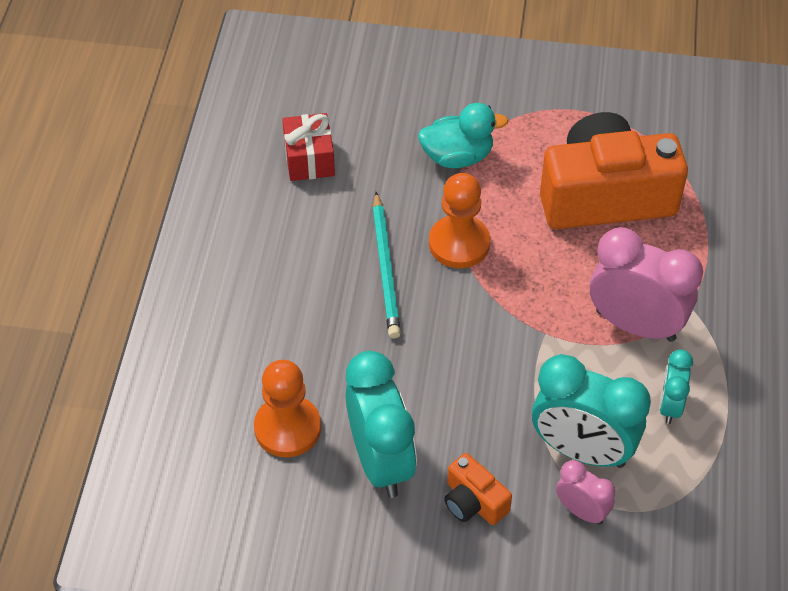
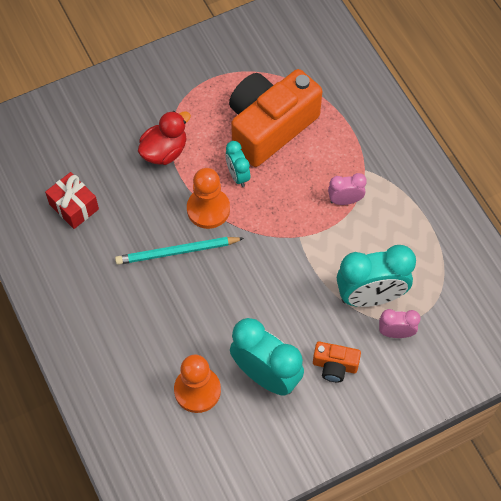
camera: 35 degrees left, 10 degrees up
turquoise pencil [373,192,401,339] -> turquoise pencil turned 120 degrees clockwise [115,237,244,265]
turquoise duck [418,103,509,168] -> red duck [138,111,191,165]
pink clock [590,227,703,342] -> pink clock [328,173,367,205], size x0.52
turquoise clock [659,349,693,424] -> turquoise clock moved to [225,141,250,187]

